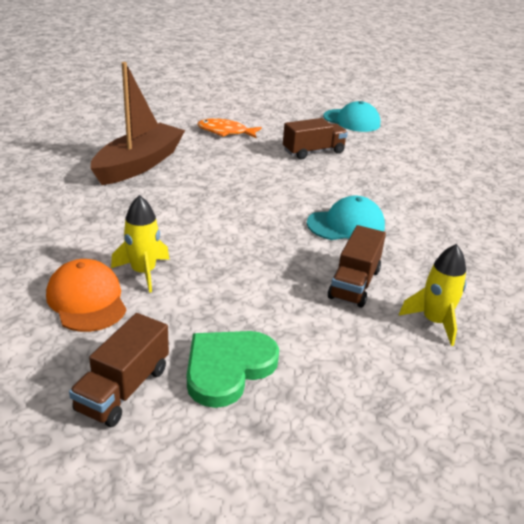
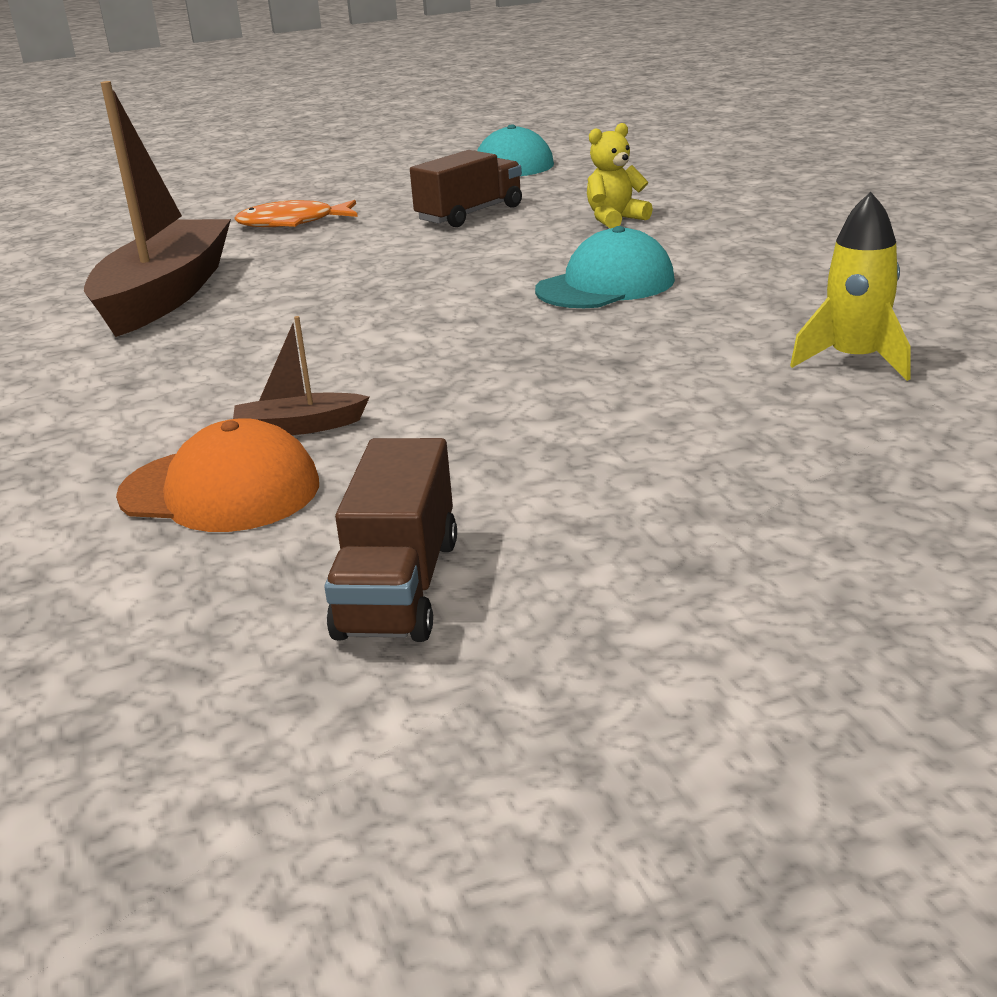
camera: 15 degrees left, 5 degrees down
orange cap [46,259,126,332] -> orange cap turned 150 degrees clockwise [116,418,319,532]
yellow rocket [111,195,170,293] -> brown boat [233,316,370,435]
green heart [187,331,279,408] -> none
brown truck [328,225,386,308] -> none
none -> yellow teddy bear [587,123,653,229]

